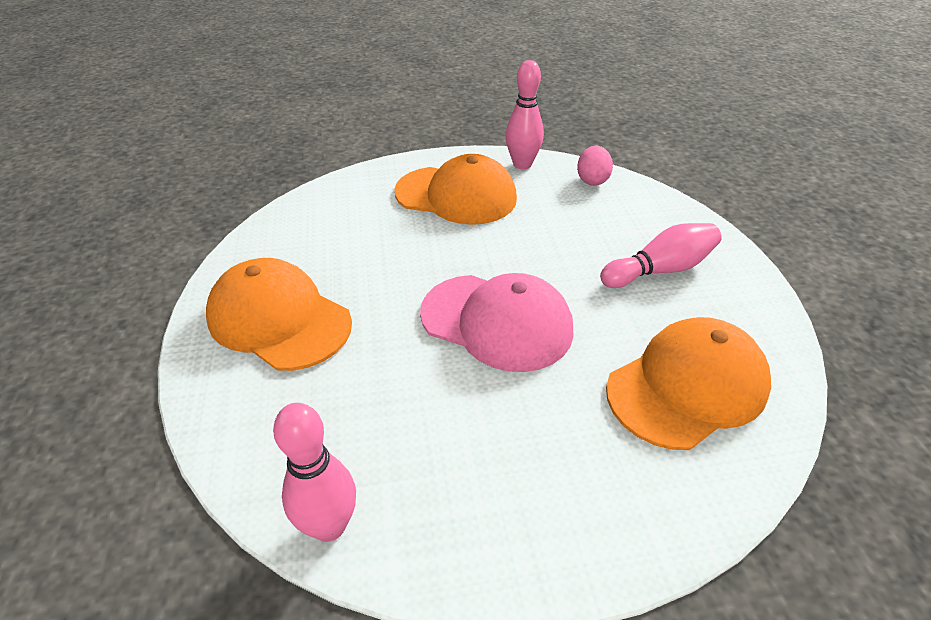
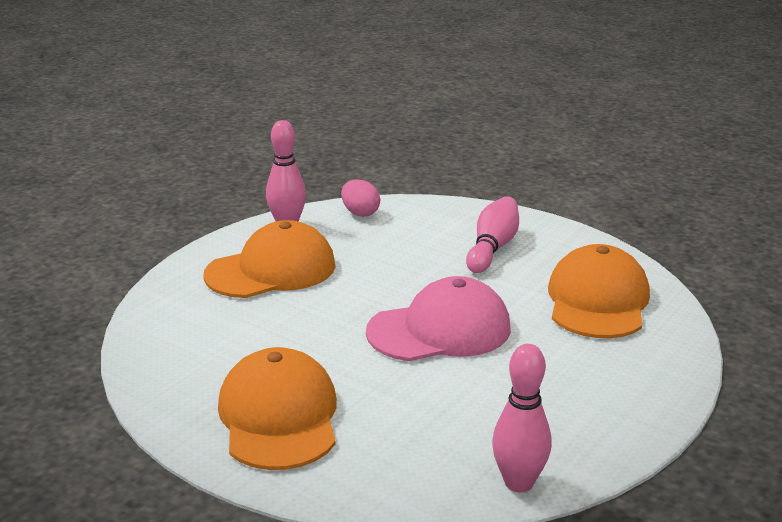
camera: 45 degrees left, 15 degrees down
orange cap [206,258,352,371] -> orange cap turned 90 degrees clockwise [218,347,337,470]

